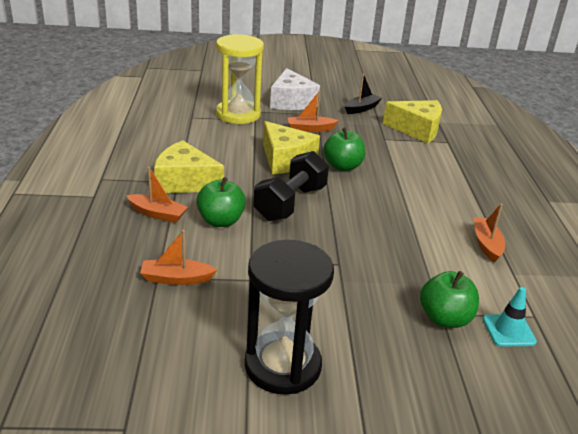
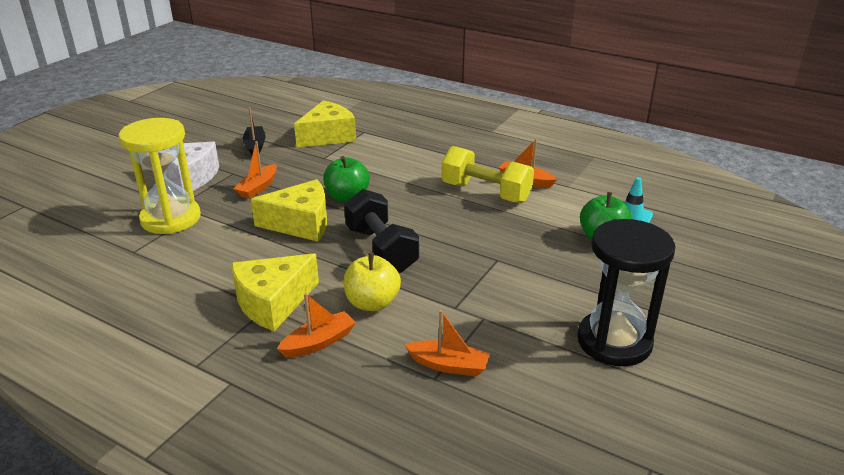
camera: 55 degrees left, 0 degrees up
orange boat [140,230,217,285] -> orange boat turned 105 degrees counterclockwise [405,310,490,376]
green apple [196,177,246,227] -> yellow apple [344,253,401,311]
none -> yellow dumbbell [441,146,534,203]

